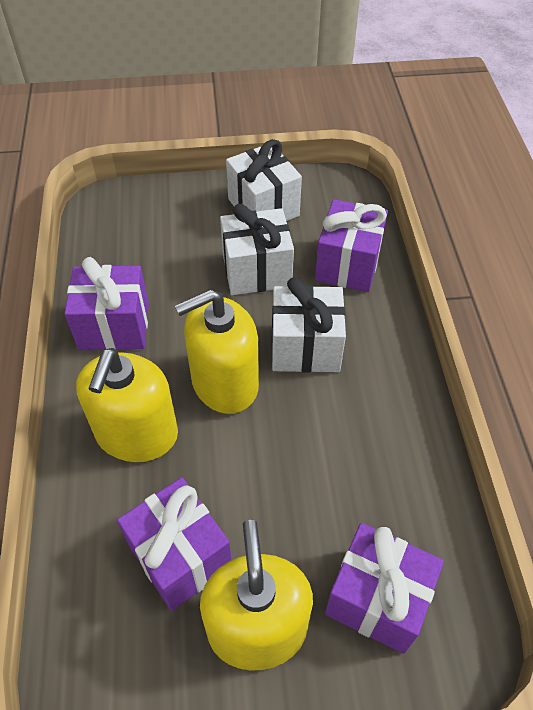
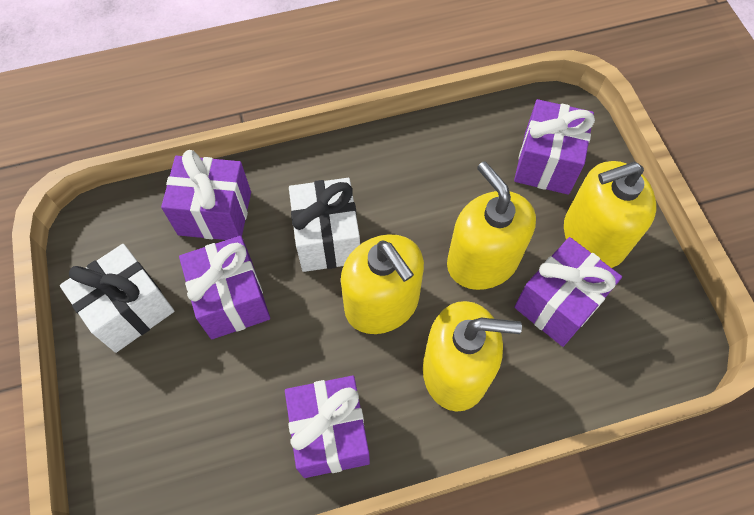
camera: 100 degrees left, 10 degrees up
white gift [220,204,294,295] -> purple gift [179,236,270,339]
none -> yellow soap dispenser [447,161,536,290]

